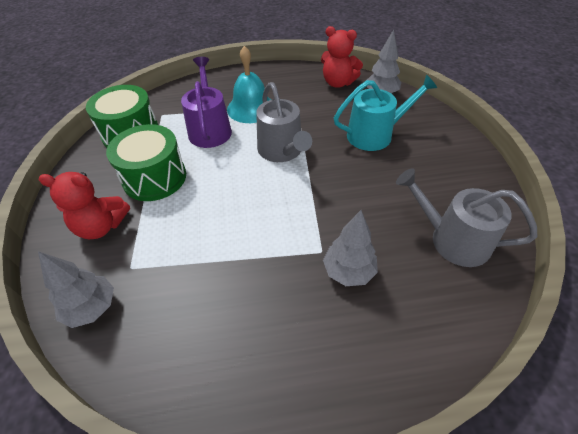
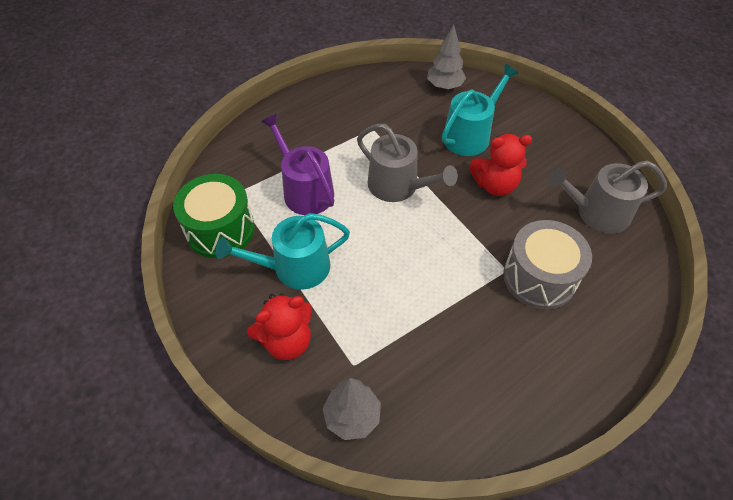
camera: 30 degrees left, 5 degrees up
green drum [106,124,186,201] -> turquoise watering can [216,213,350,290]
turquoise bell [227,46,271,123] -> none
red teddy bear [321,26,363,88] -> red teddy bear moved to [469,134,532,196]
grey tree [323,210,378,286] -> grey drum [503,220,592,310]

